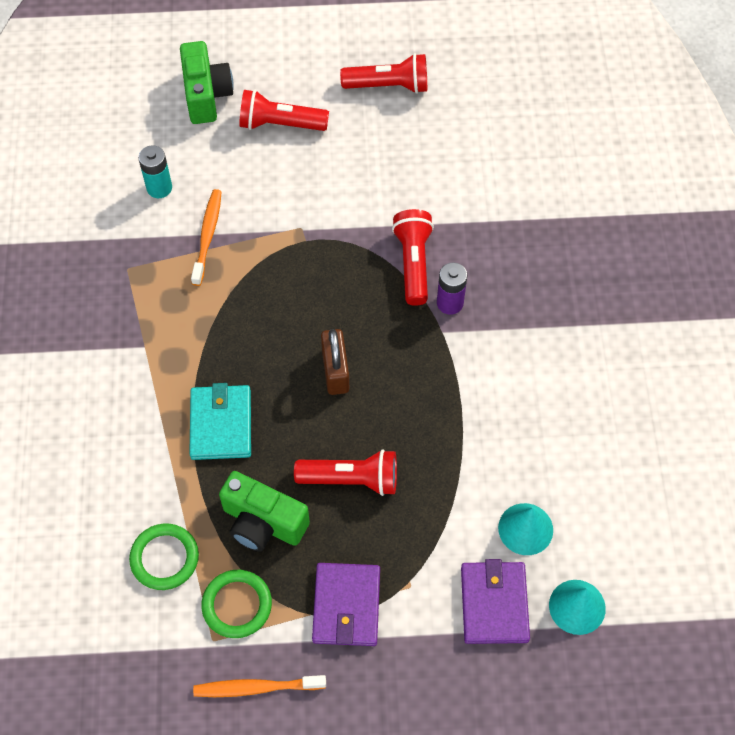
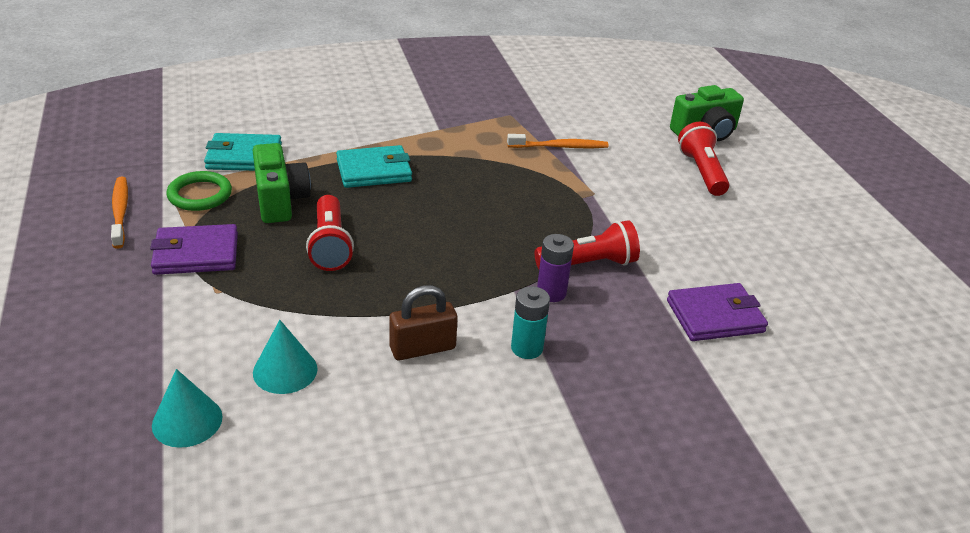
camera: 75 degrees right, 25 degrees down
green ring [129,523,199,590] -> turquoise wallet [204,133,282,171]
turquoise battery [138,145,172,198] -> turquoise battery moved to [511,286,550,359]
green camera [219,471,310,552] -> green camera turned 150 degrees clockwise [253,143,311,223]
brown padlock [321,329,349,395] -> brown padlock moved to [389,285,458,360]
red flashlight [340,53,427,94] -> none
purple wallet [461,559,530,644] -> purple wallet moved to [667,283,768,341]

